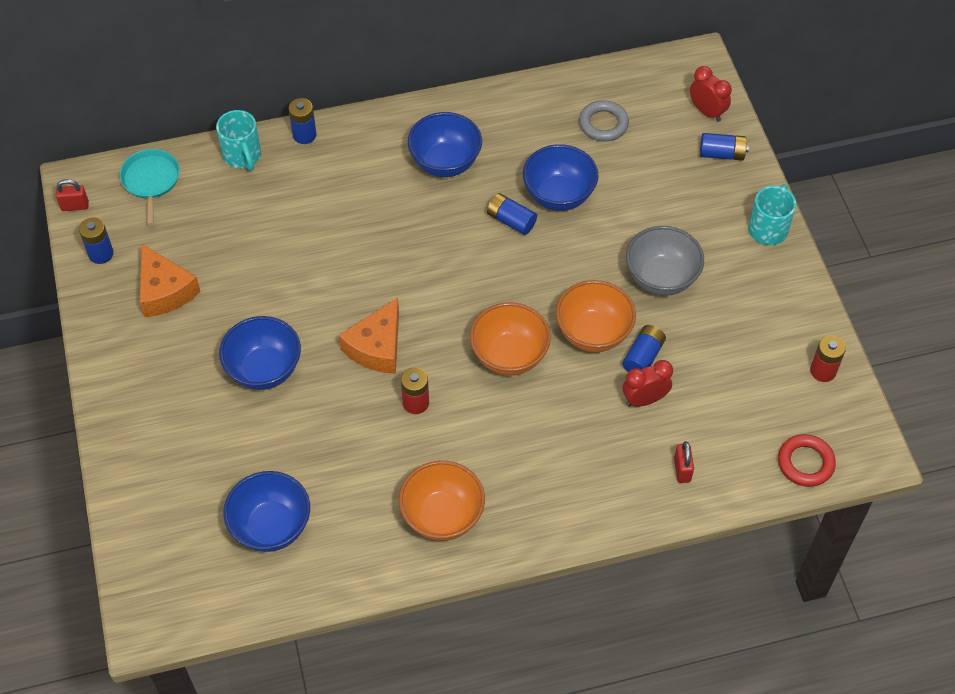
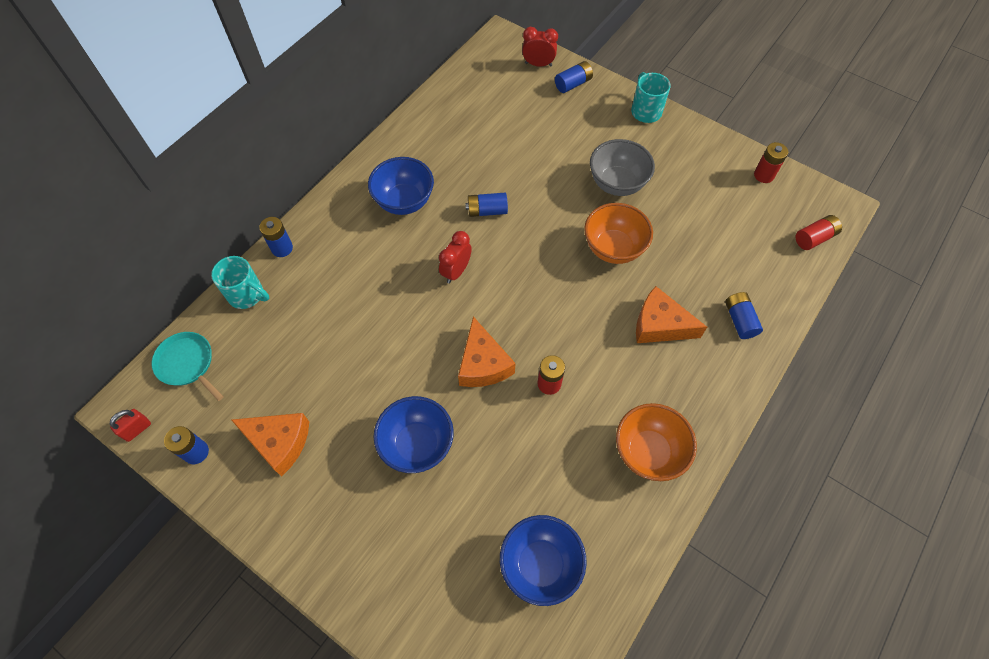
camera: 40 degrees left, 5 degrees up
orange bowl [470,302,551,376] -> none
blue bowl [523,144,598,211] -> none
grey ring [579,100,629,142] -> none
blue battery [623,325,666,372] -> blue battery moved to [725,292,763,339]
red clock [623,360,673,407] -> red clock moved to [439,231,472,284]
red padlock [674,441,694,483] -> none
red ring [778,434,836,487] -> red battery [796,215,842,250]
none -> orange cheese [636,286,707,343]

